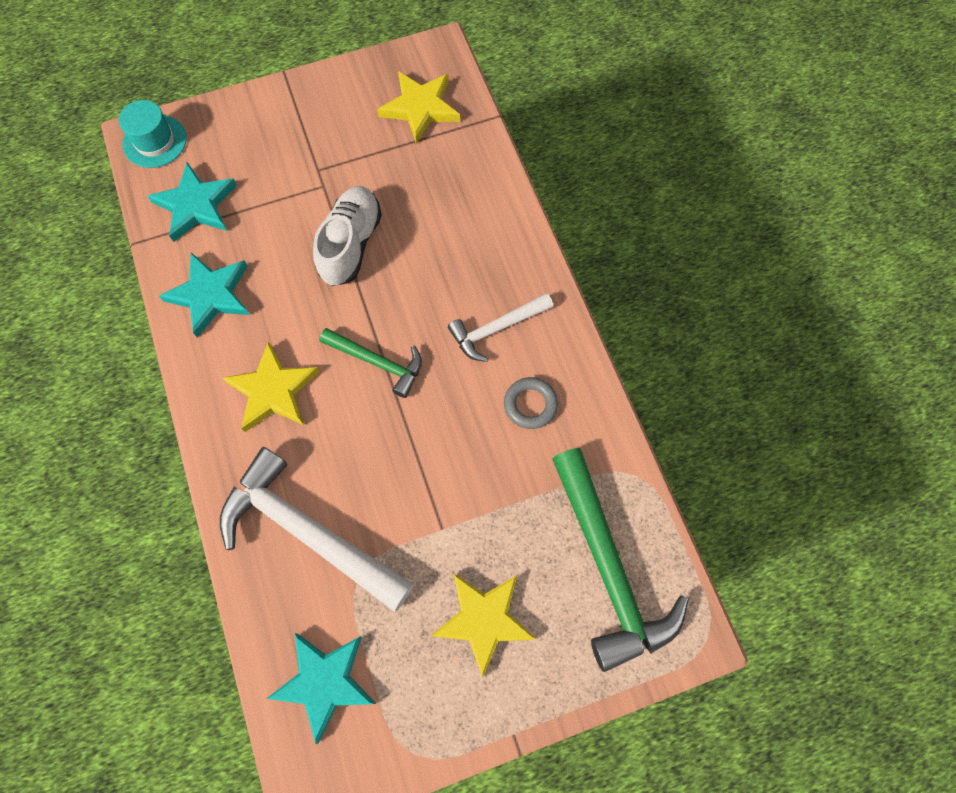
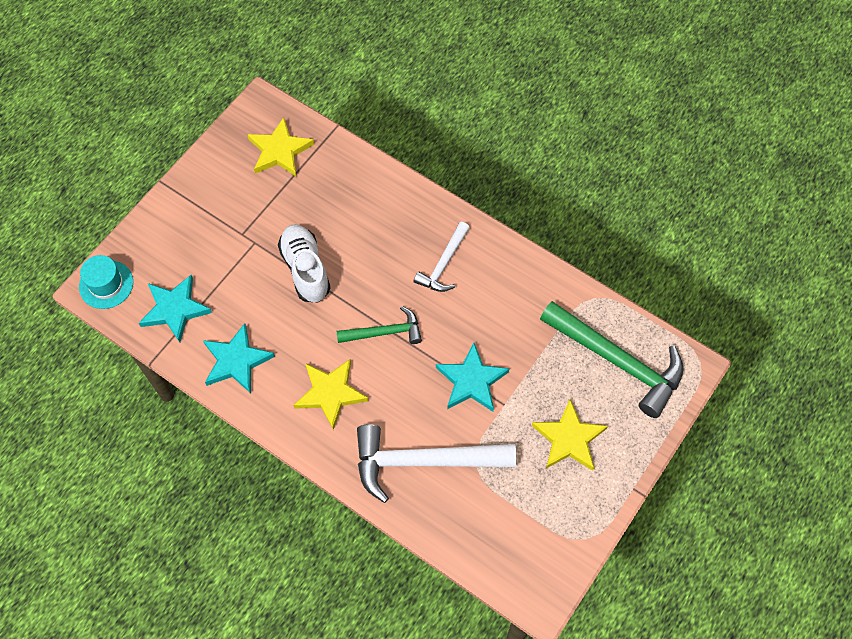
camera: 35 degrees left, 5 degrees down
turquoise star [266,633,376,744] -> turquoise star moved to [436,343,509,412]
grey ring [504,377,558,429] -> none

